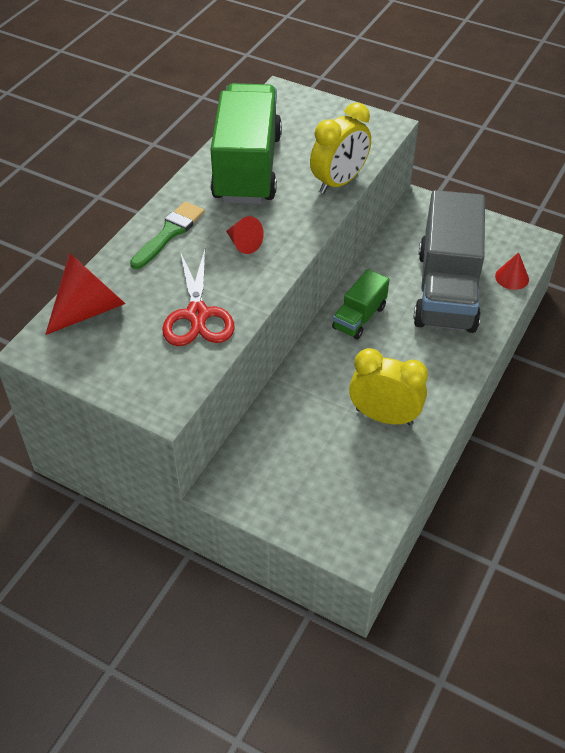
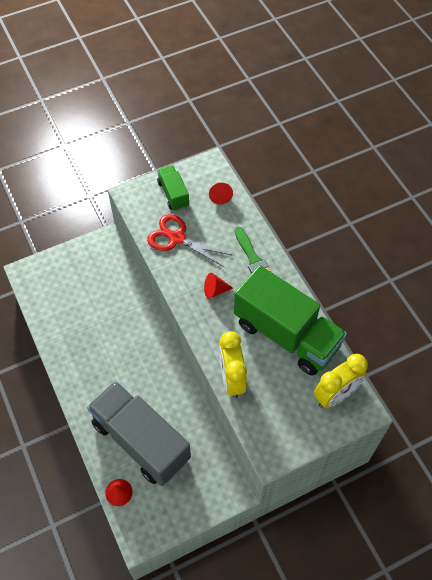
camera: 125 degrees right, 10 degrees up
red cone [45,253,126,335] -> red cone [209,182,233,205], size x0.54
green truck [332,269,389,340] -> green truck moved to [157,165,189,211]
yellow clock [349,348,428,425] -> yellow clock moved to [314,354,368,408]

